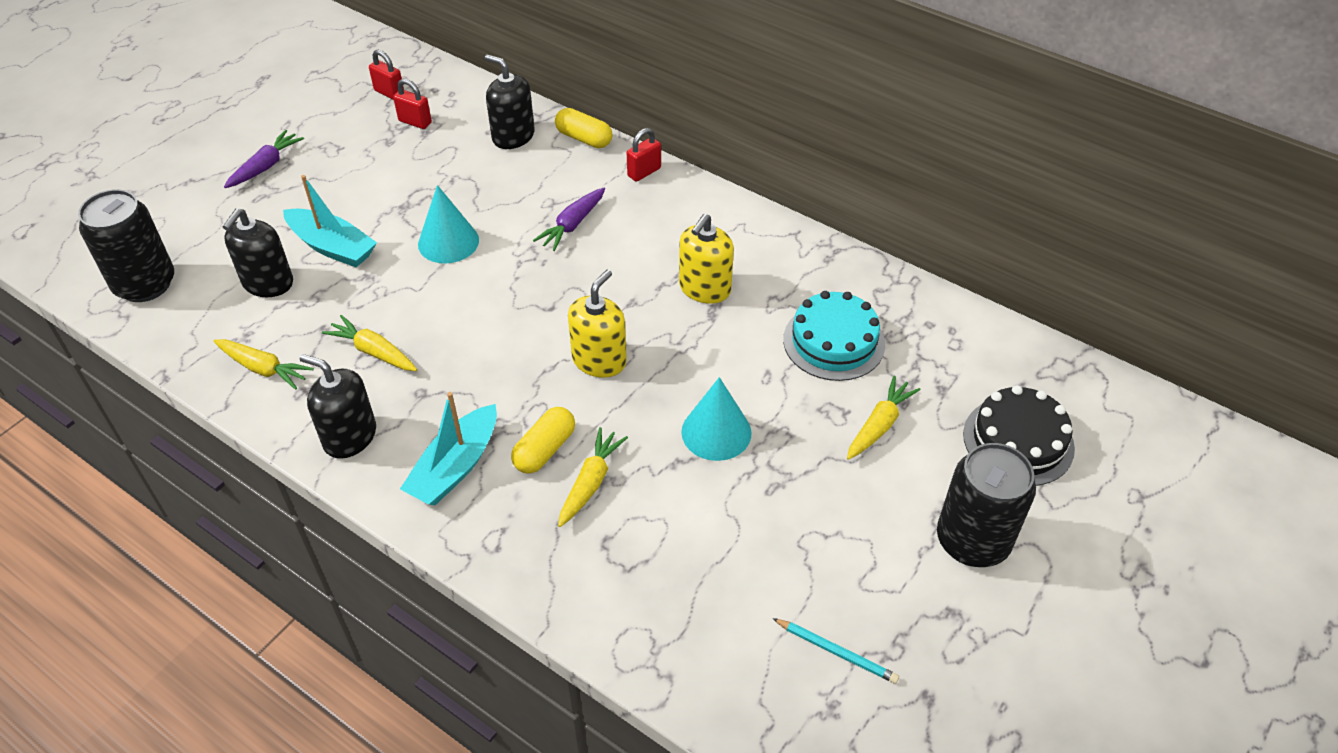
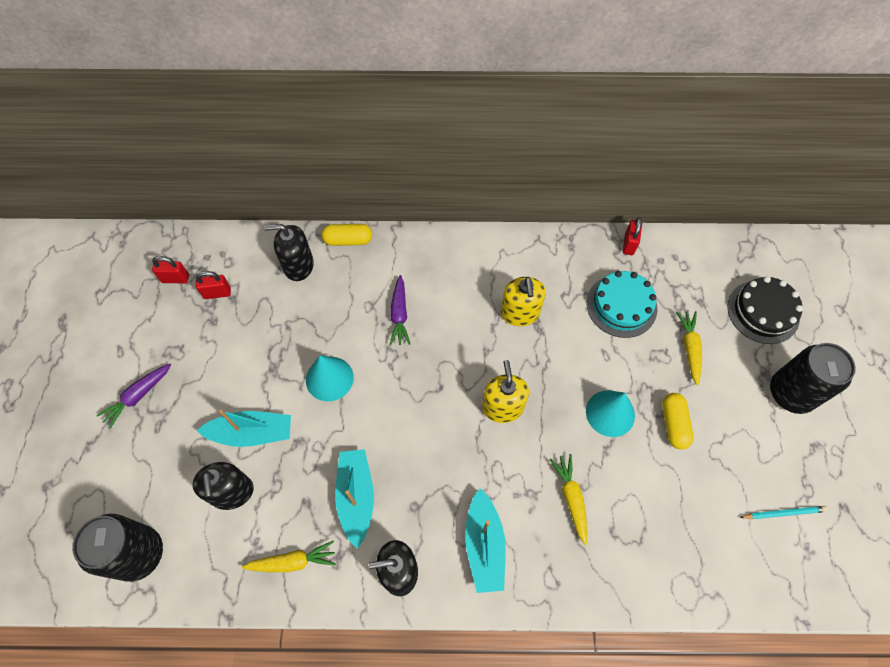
camera: 35 degrees left, 15 degrees up
purple carrot [224,130,304,188] -> purple carrot turned 135 degrees counterclockwise [96,364,171,429]
yellow carrot [322,315,417,371] -> turquoise boat [335,449,374,549]
yellow capsule [511,407,575,473] -> yellow capsule moved to [662,393,694,450]
red padlock [627,128,661,182] -> red padlock moved to [623,217,642,255]

